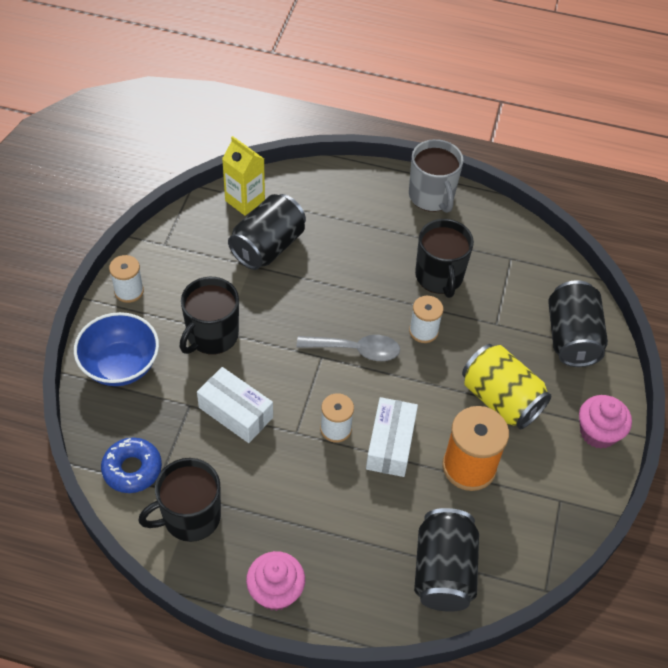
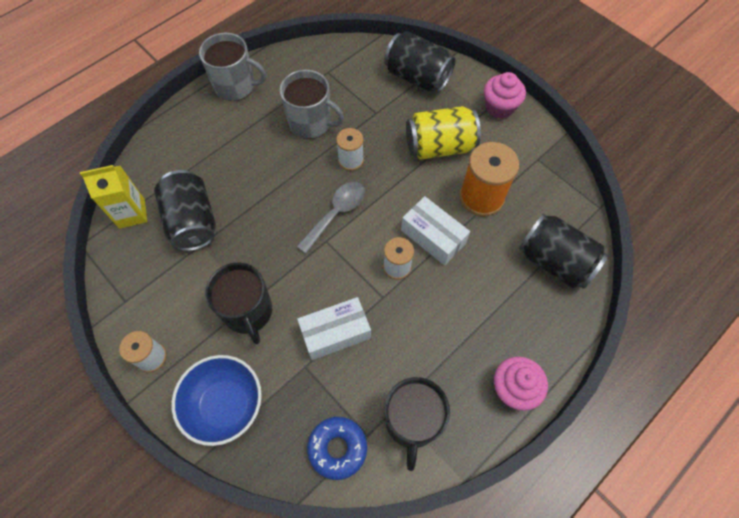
camera: 55 degrees left, 10 degrees up
black mug [415,219,474,298] -> grey mug [280,70,344,139]

